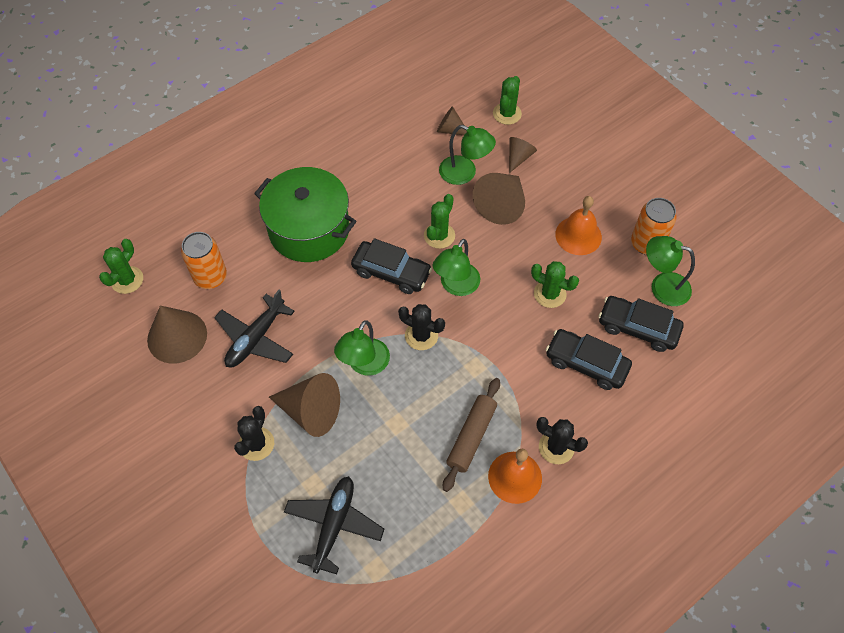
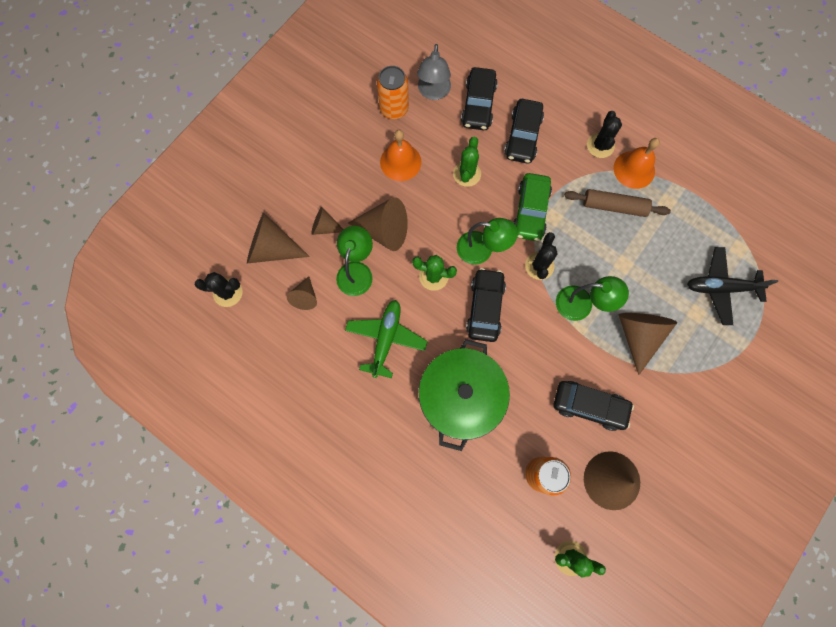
camera: 105 degrees left, 15 degrees up
black plane [214,290,295,367] -> black car [554,381,634,431]
black cactus [234,406,274,461] -> black cactus moved to [195,272,242,307]
green cactus [493,76,522,125] -> brown cone [247,213,310,263]
green lamp [646,236,695,306] -> grey lamp [417,44,451,100]
none -> green plane [345,300,427,378]
none -> green car [513,173,552,241]

